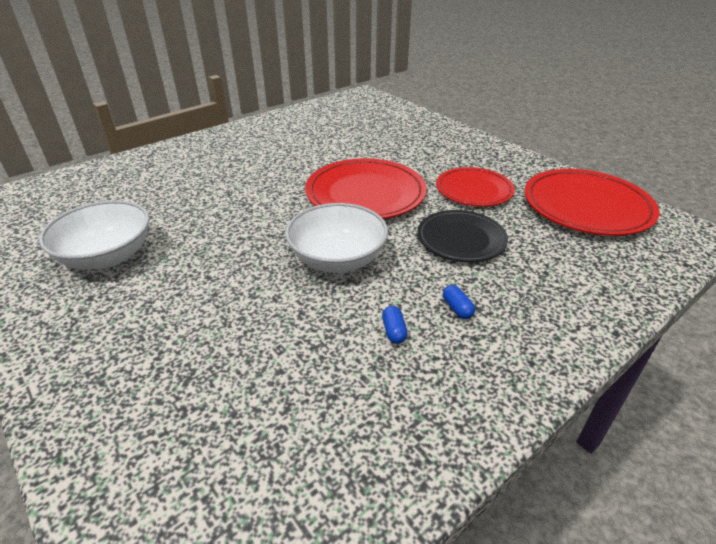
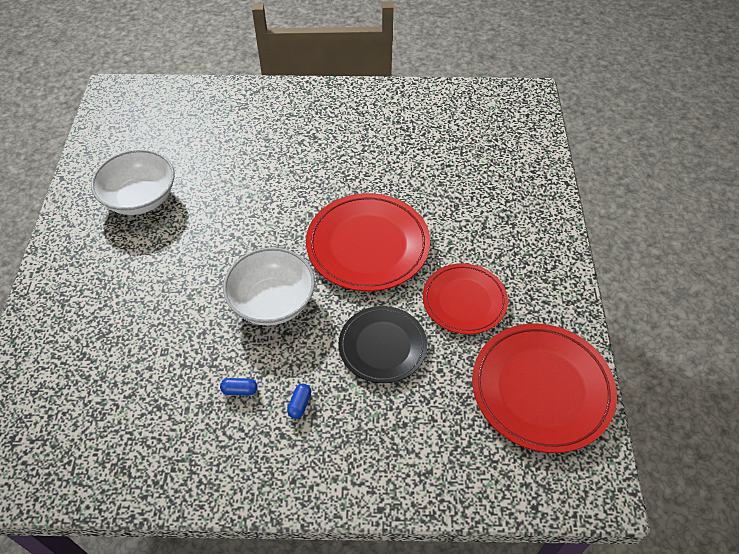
camera: 40 degrees right, 15 degrees up
blue capsule [382,306,408,344] -> blue capsule turned 60 degrees clockwise [220,378,257,395]

